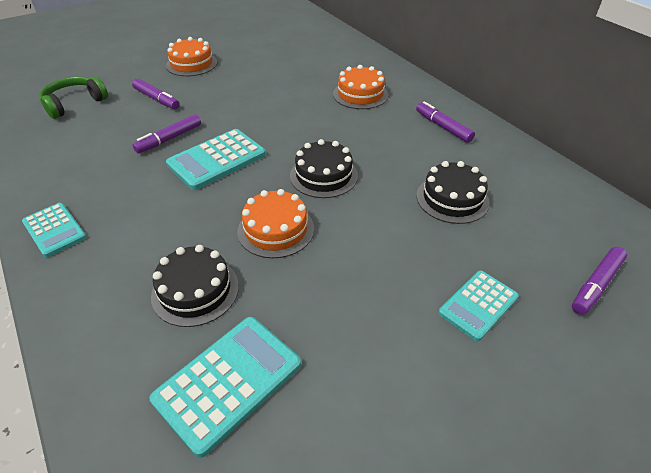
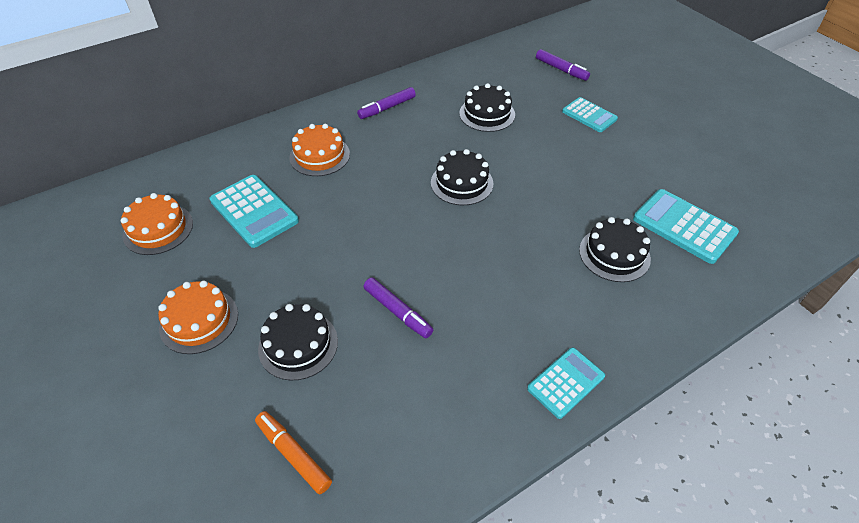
camera: 90 degrees left, 5 degrees up
green headphones [39,77,108,119] -> orange marker [255,411,332,495]
purple marker [132,78,180,109] -> black cake [258,304,338,381]
turquoise calculator [166,129,266,190] -> turquoise calculator moved to [209,175,299,248]
orange cake [237,189,314,258] -> orange cake moved to [121,193,193,255]

